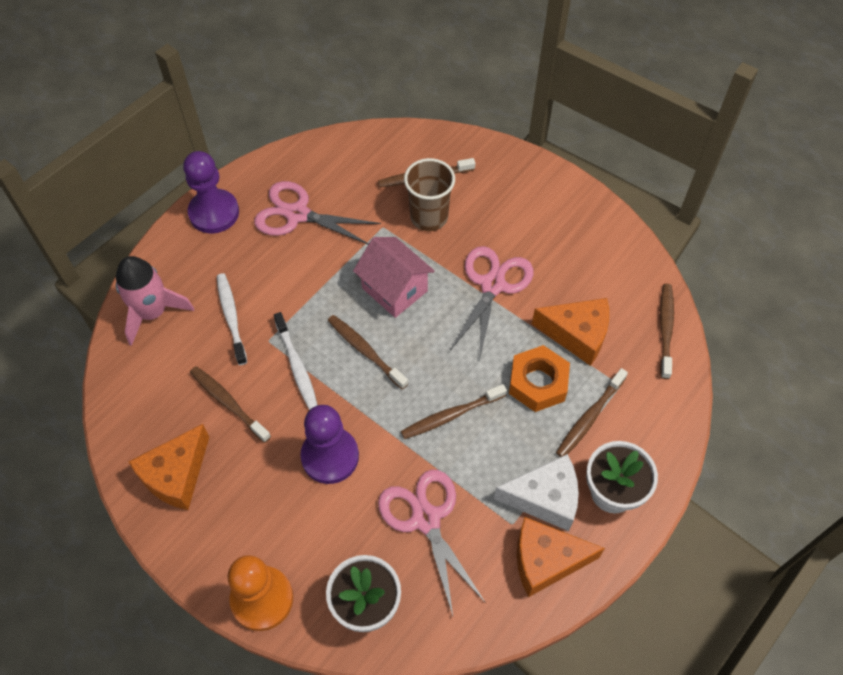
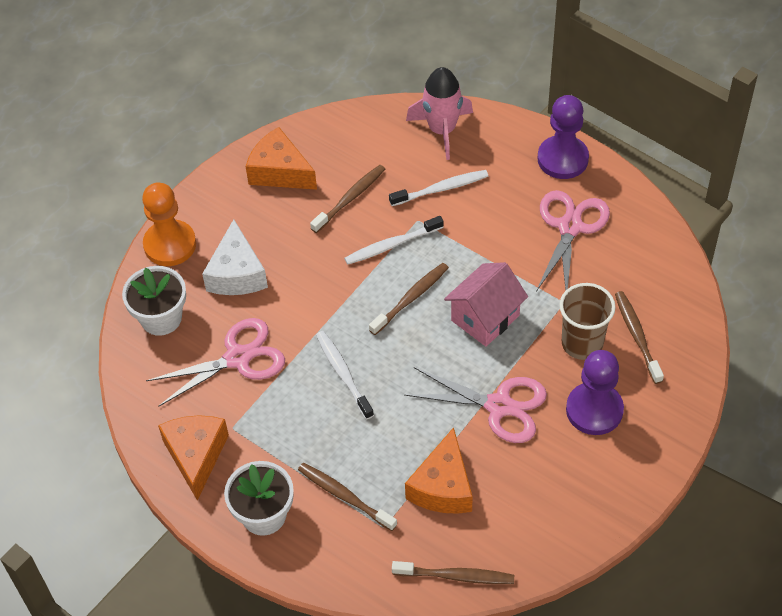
camera: 90 degrees right, 5 degrees down
purple pawn [300,405,359,484] -> purple pawn moved to [566,350,624,435]
brown toothbrush [401,384,507,439] -> white toothbrush [316,331,374,420]
white cheese [494,454,579,531] -> white cheese moved to [202,219,268,295]
orange nut [509,345,570,412] -> none

